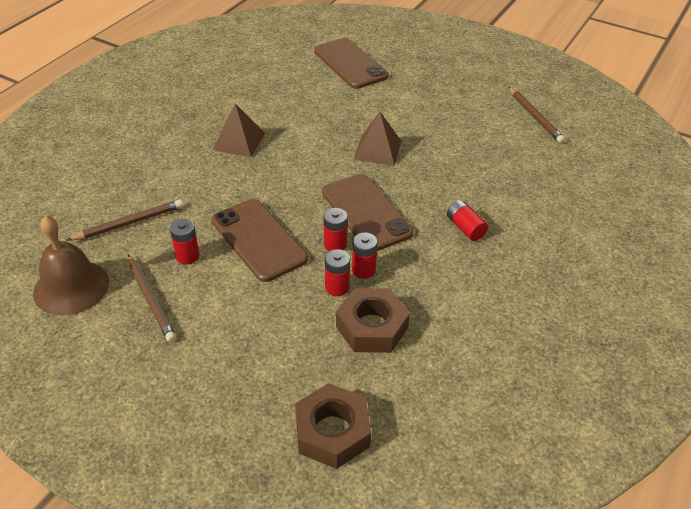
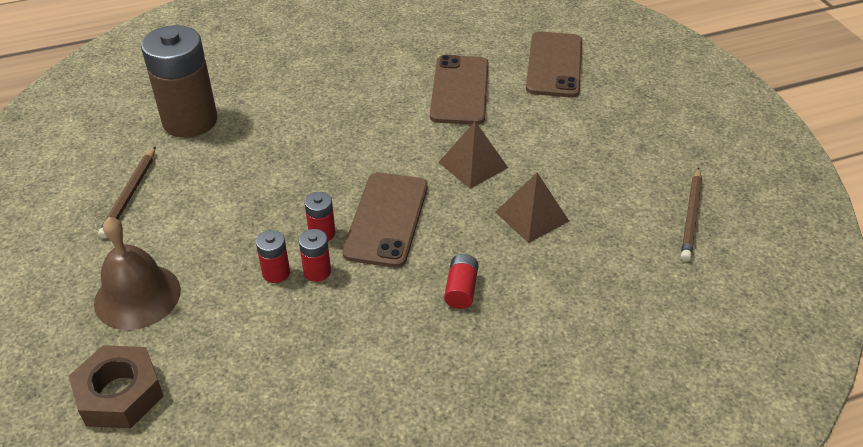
camera: 40 degrees right, 0 degrees up
brown bell [33,215,109,316] -> brown bell moved to [94,217,181,330]
brown pencil [66,200,183,241] -> brown battery [141,25,217,138]
red battery [170,219,199,265] -> none
brown phone [212,199,308,282] -> brown phone moved to [430,55,489,125]
brown pyramid [213,103,265,157] -> brown pyramid moved to [496,173,569,243]
brown nut [336,288,410,353] -> none

